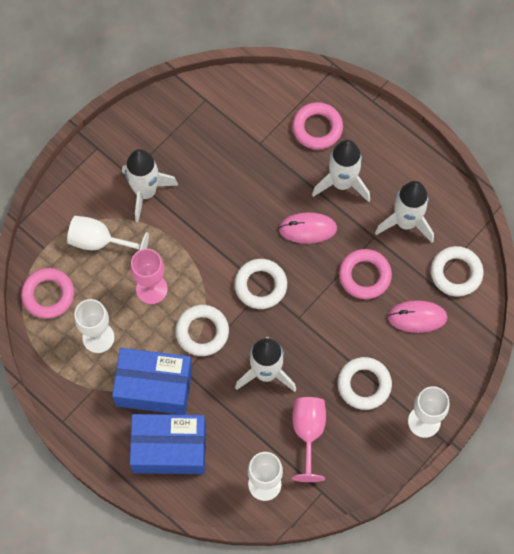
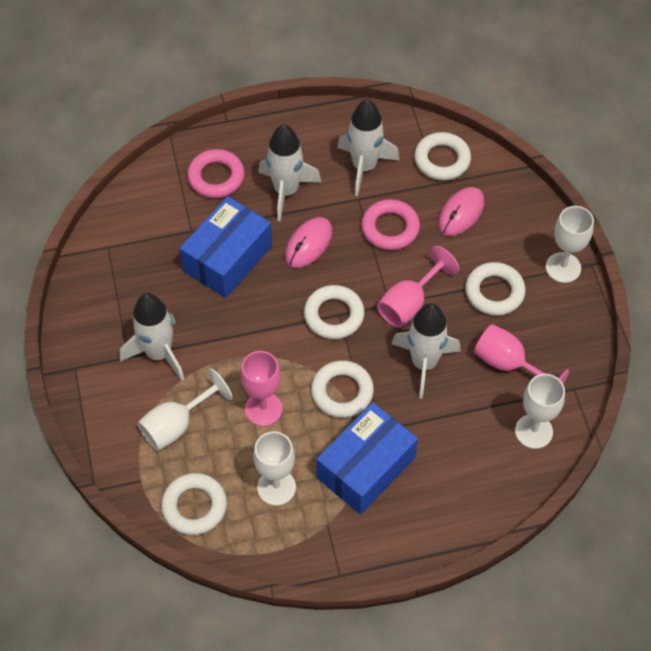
camera: 55 degrees left, 10 degrees down
pink ring [21,268,74,319] -> white ring [161,473,227,535]
blue box [130,414,206,474] -> blue box moved to [180,196,272,298]
none -> pink goblet [377,246,459,328]

